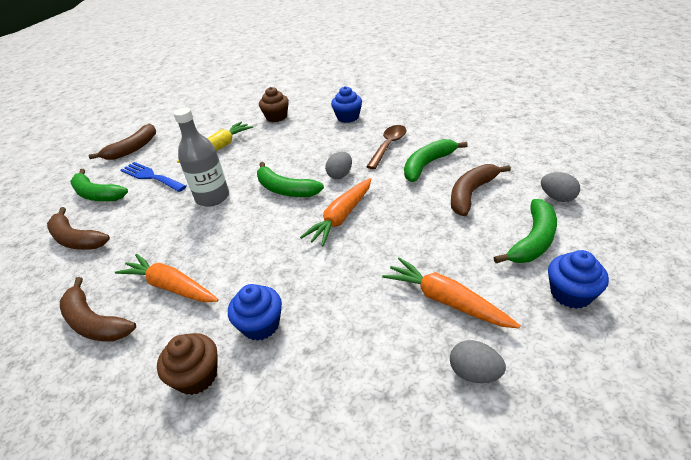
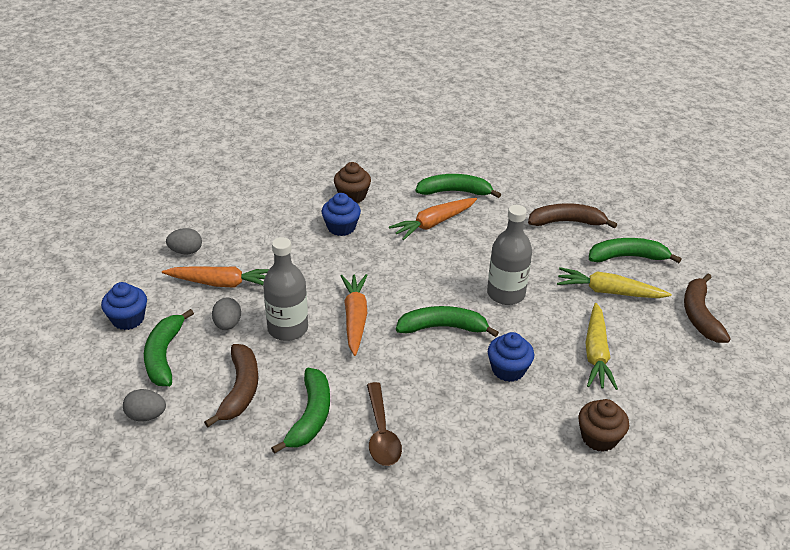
camera: 140 degrees right, 0 degrees up
brown banana [60,277,136,342] -> green banana [415,174,501,198]
orange carrot [115,254,219,302] -> orange carrot turned 150 degrees clockwise [389,198,477,240]
blue fork [120,162,186,192] -> yellow carrot [557,267,672,298]
grey egg [325,152,352,179] -> grey egg moved to [212,297,241,330]
blue cupcake [331,86,362,123] -> blue cupcake moved to [488,332,534,382]
none -> grey bottle [263,237,308,341]

